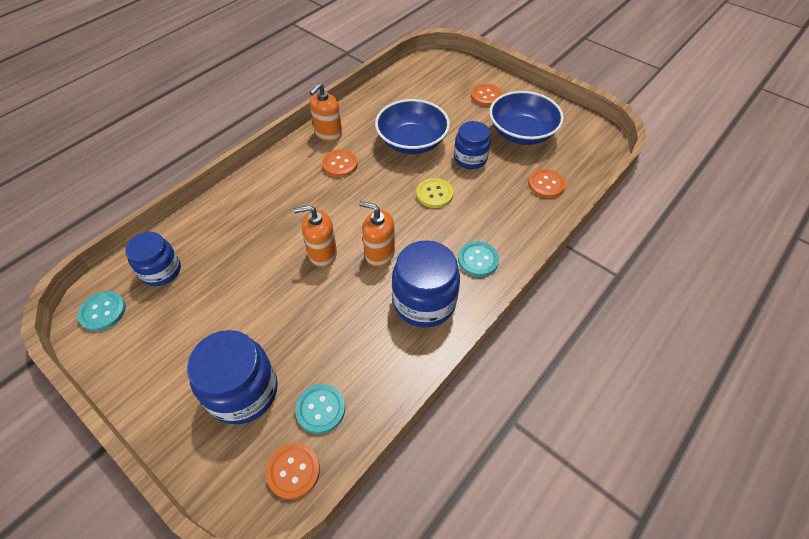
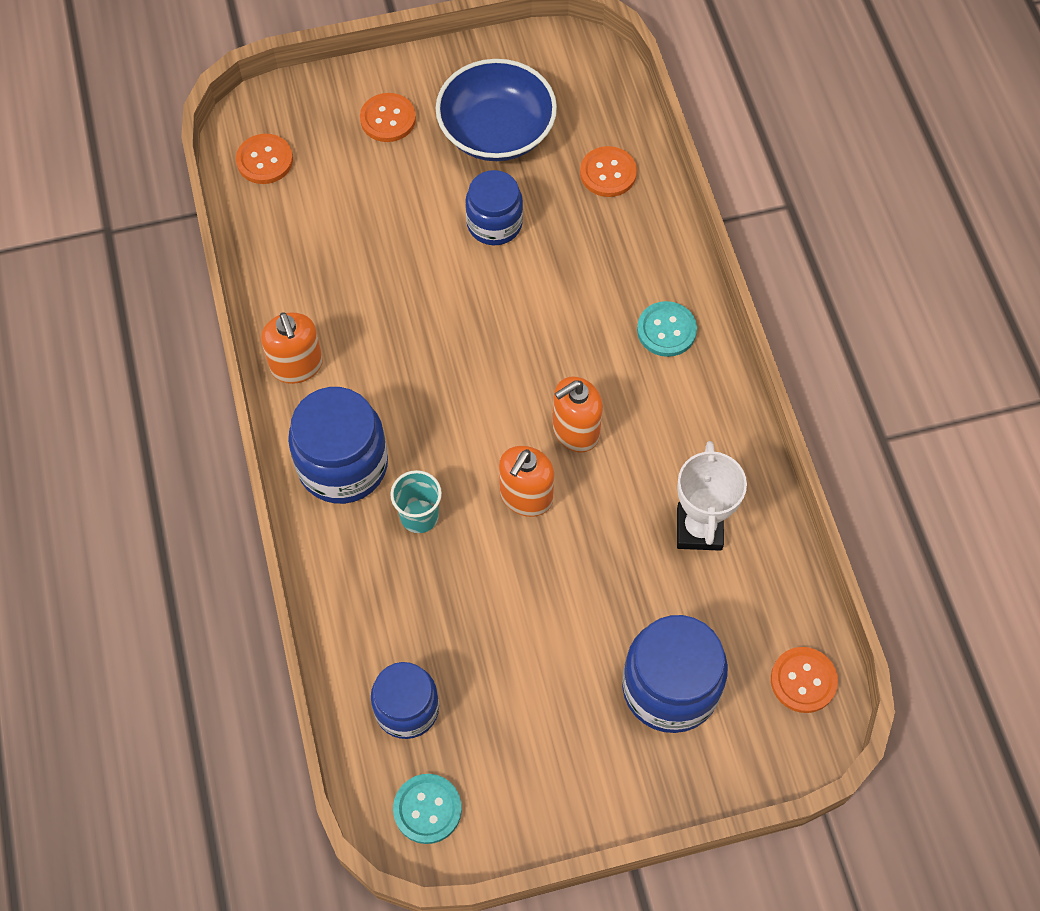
camera: 55 degrees left, 10 degrees up
turquoise button [295,384,345,434] -> none
orange button [322,149,358,177] -> orange button moved to [236,134,293,184]
blue bowl [375,99,450,154] -> none
blue jar [392,240,460,328] -> blue jar moved to [288,387,388,504]
yellow button [416,178,453,208] -> none
none -> turquoise cup [390,470,442,533]
none -> white trophy [677,441,747,551]

